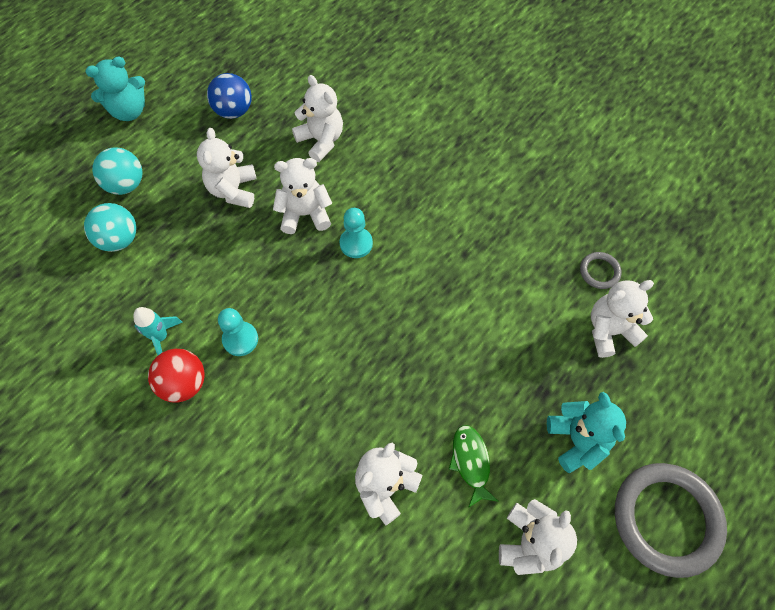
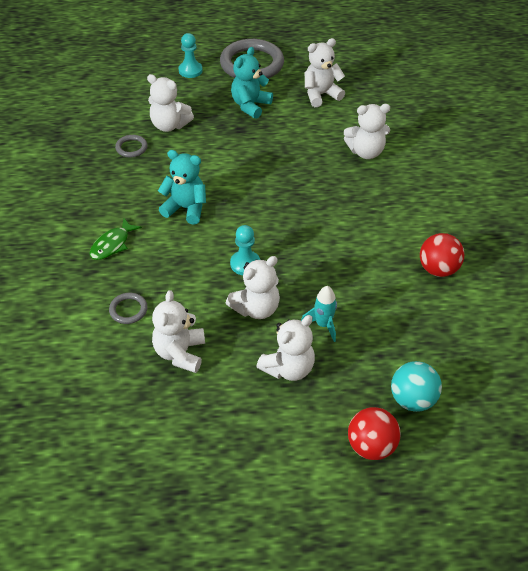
camera: 135 degrees left, 15 degrees down
turquoise teddy bear [85,56,145,121] -> turquoise teddy bear moved to [158,150,206,224]
turquoise ball [92,147,142,195] -> red ball [348,407,401,460]
turquoise rocket [134,307,182,355] -> turquoise rocket moved to [301,286,337,342]
blue ball [207,73,252,119] -> none
turquoise pawn [218,308,258,356] -> turquoise pawn moved to [178,33,203,78]
white teddy bear [273,158,332,234] -> white teddy bear turned 75 degrees counterclockwise [226,256,280,319]
green fish [449,425,499,508] -> green fish moved to [89,218,142,260]
none -> grey ring [109,293,148,324]

